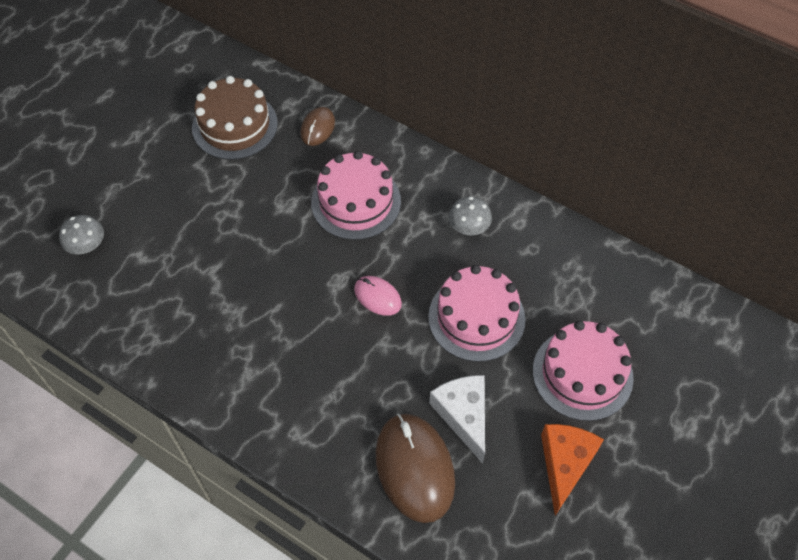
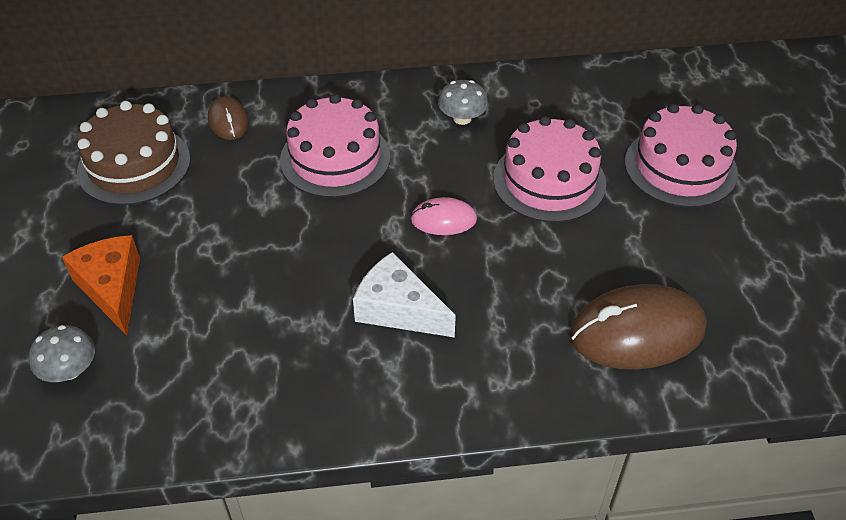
camera: 40 degrees left, 10 degrees down
brown mouse [376,414,455,523] -> brown mouse turned 45 degrees counterclockwise [570,284,707,370]
white cheese [429,375,485,464] -> white cheese moved to [353,252,456,338]
orange cheese [541,424,604,516] -> orange cheese moved to [62,235,140,336]

